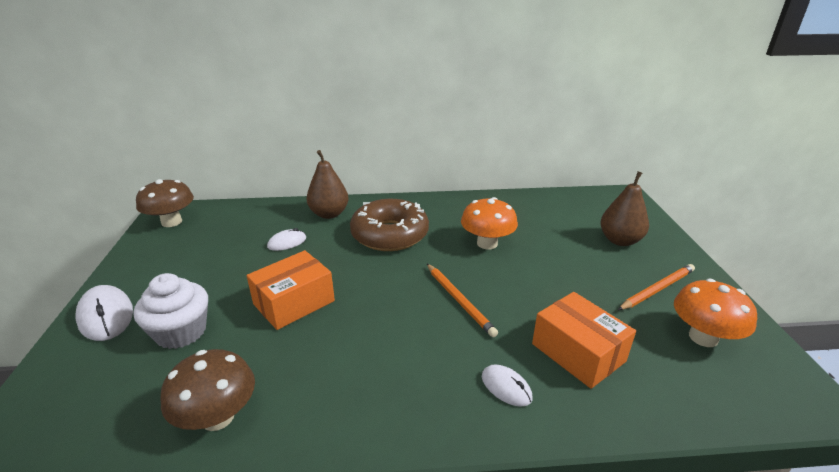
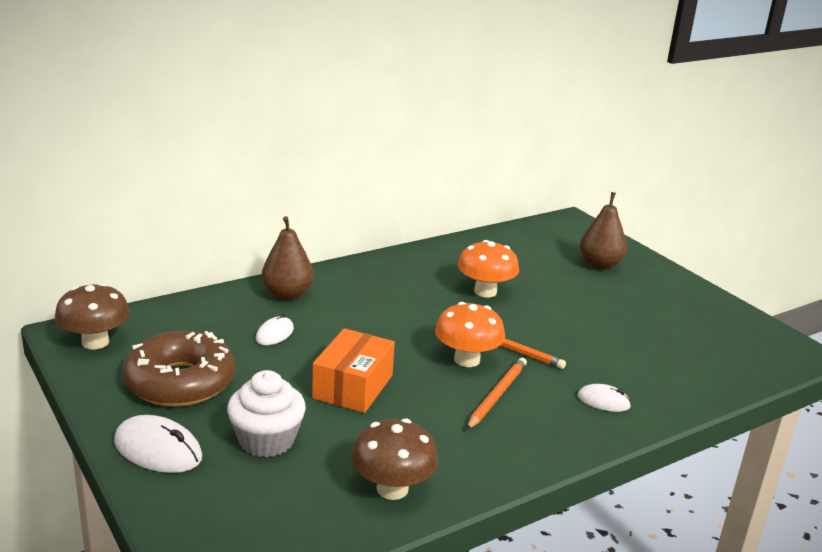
camera: 30 degrees left, 5 degrees down
brown donut [350,199,429,251] -> brown donut moved to [122,331,235,407]
orange box [532,292,636,389] -> none
orange pencil [618,264,695,310] -> orange pencil moved to [466,358,527,430]
orange mushroom [674,279,757,347] -> orange mushroom moved to [435,302,505,367]

